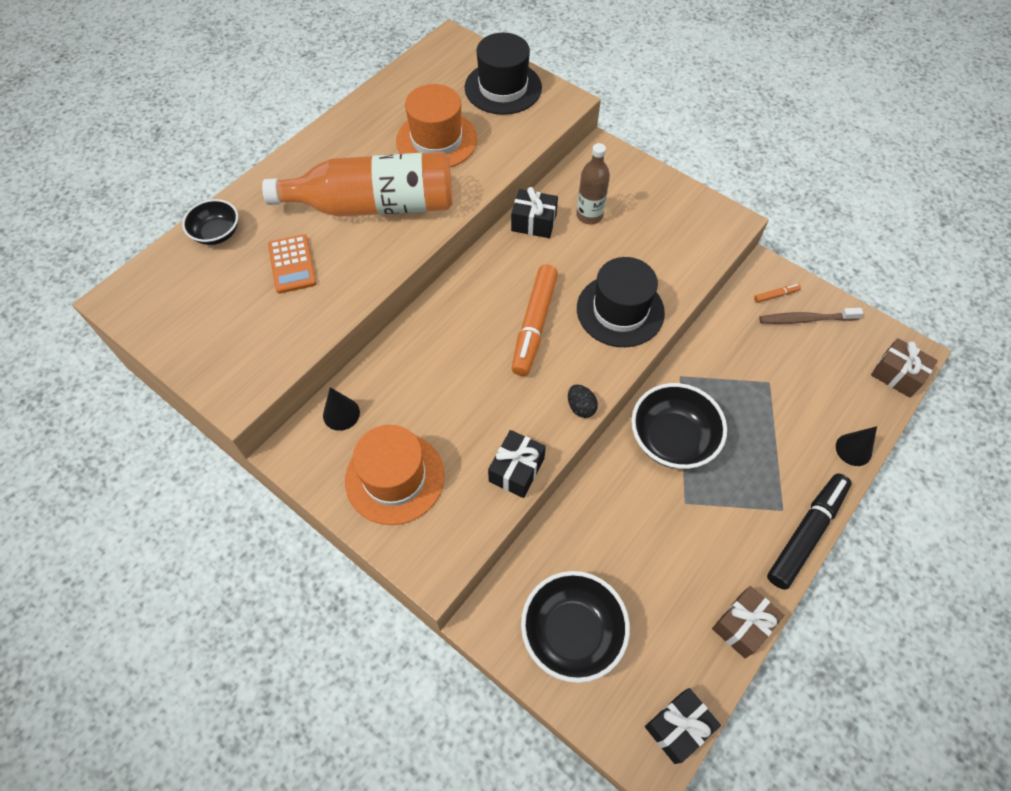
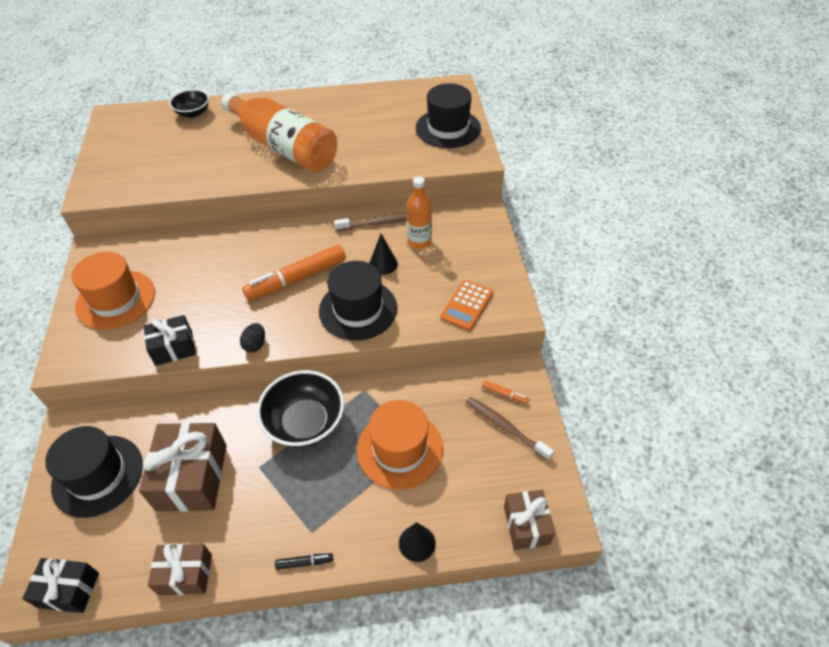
camera: 45 degrees right, 10 degrees down
orange calculator [268,234,316,294] -> orange calculator moved to [440,280,493,331]
black cone [323,387,360,431] -> black cone moved to [369,234,398,275]
orange hat [396,84,477,167] -> orange hat moved to [357,400,443,490]
black gift [511,187,558,238] -> brown toothbrush [334,213,407,231]
black bowl [521,571,630,683] -> black hat [45,426,143,518]
brown bottle [577,143,610,224] -> orange bottle [407,176,432,249]
black marker [767,474,852,590] -> black marker [275,553,333,570], size x0.42
none -> brown gift [139,422,227,512]

